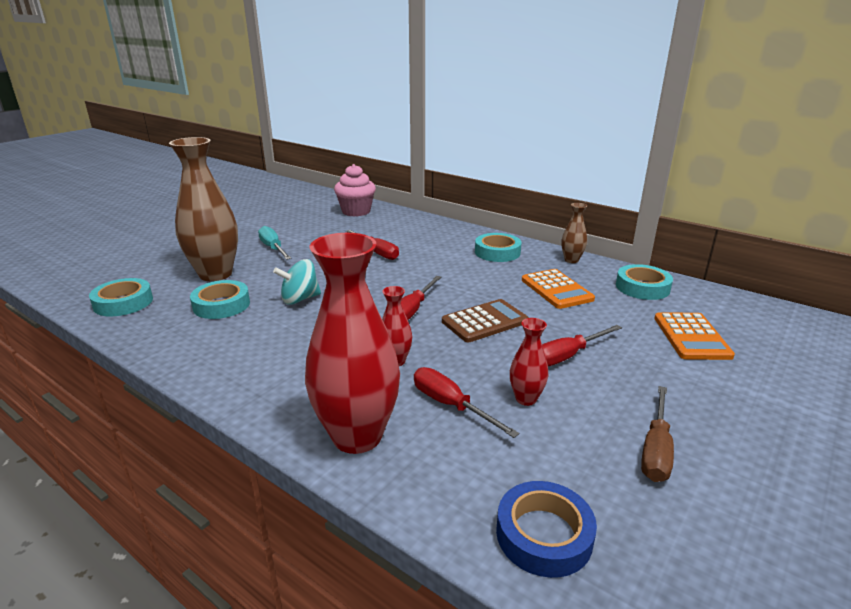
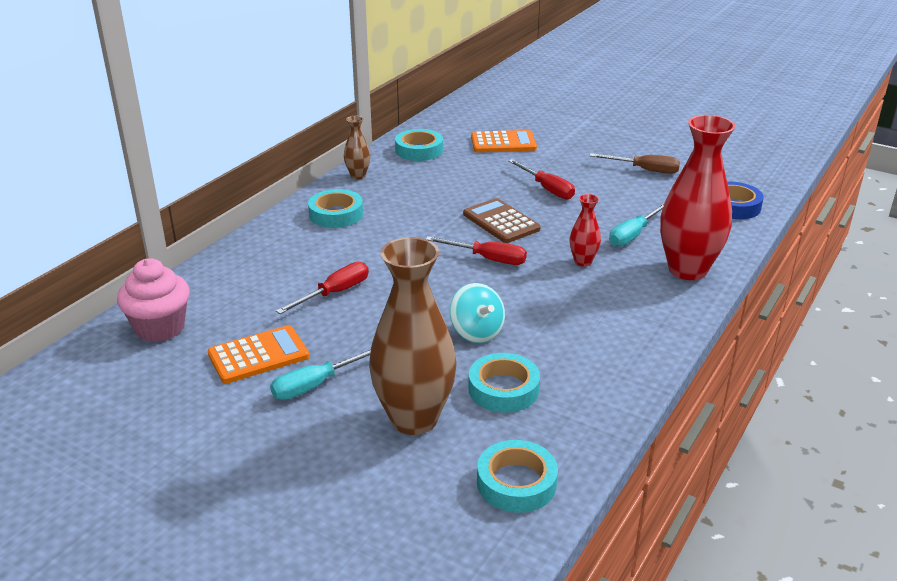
camera: 95 degrees left, 5 degrees up
red screwdriver [414,367,519,438] -> turquoise screwdriver [609,203,664,247]
red vase [510,318,548,406] -> none
orange calculator [522,269,595,309] -> orange calculator moved to [208,325,309,384]

